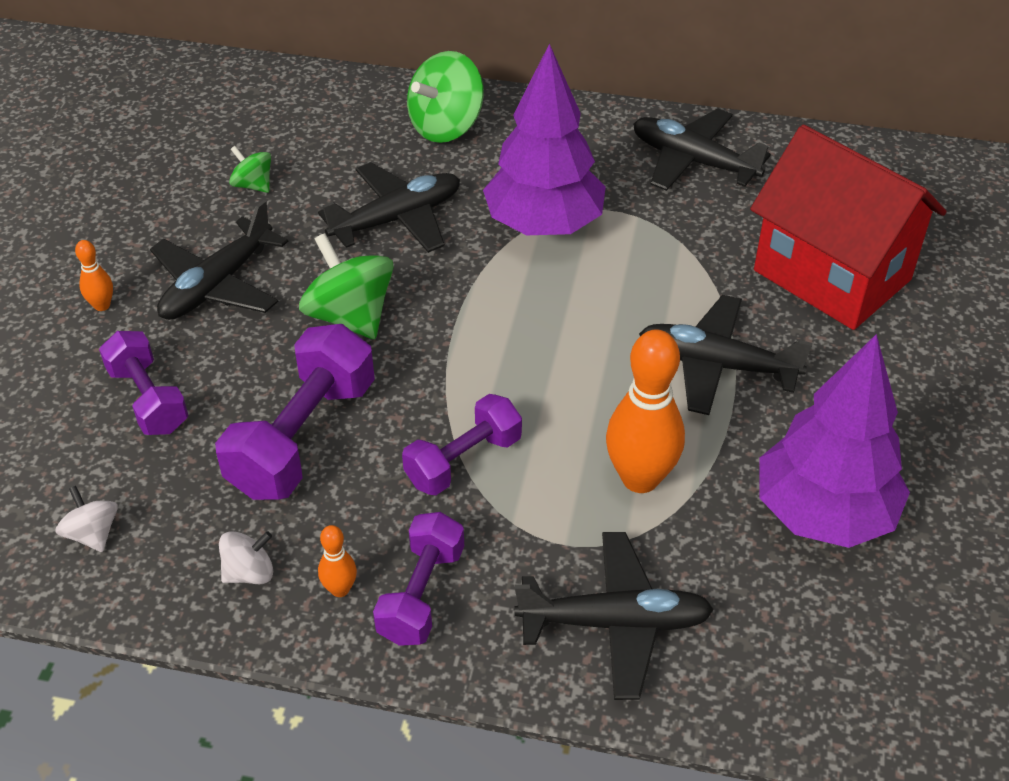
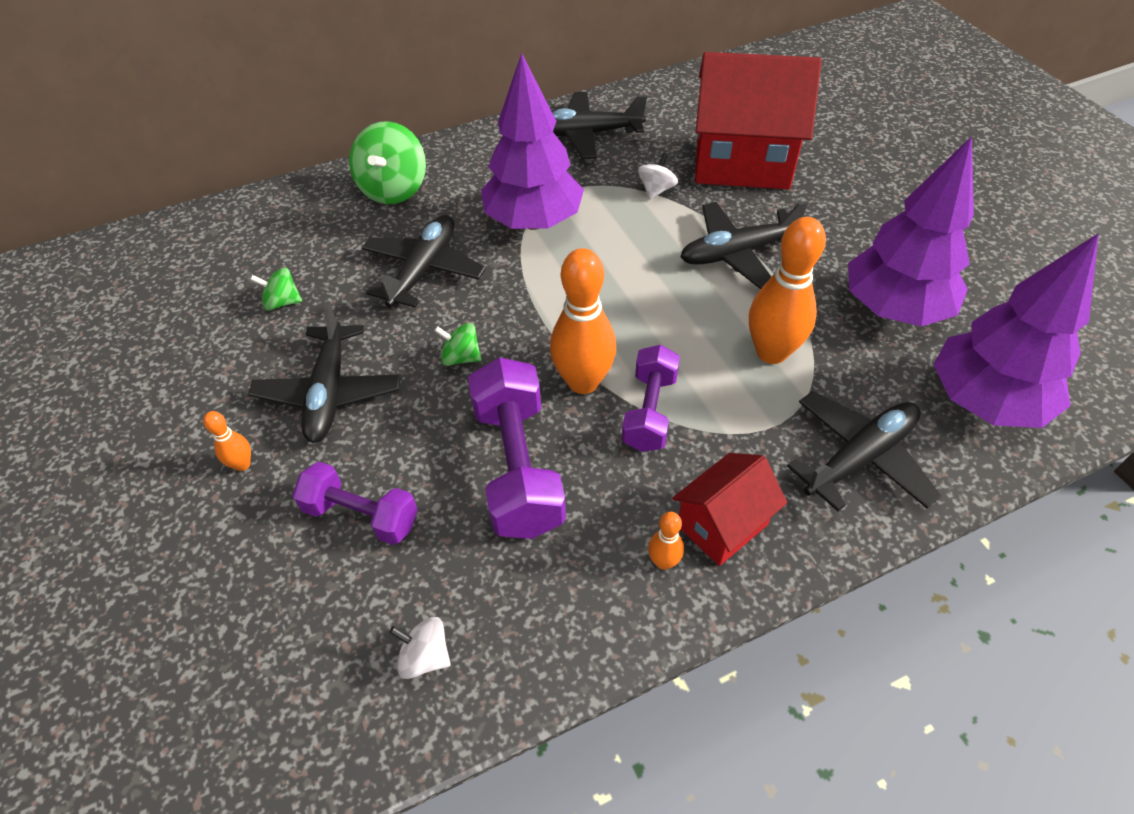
camera: 35 degrees left, 5 degrees up
white spinning top [219,531,273,584] -> white spinning top moved to [638,153,678,199]
green spinning top [299,233,394,339] -> green spinning top [434,323,481,366], size x0.54
purple dumbbell [373,512,464,646] -> red house [672,453,787,566]
none -> orange bowling pin [550,248,616,394]
none -> purple tree [933,233,1099,428]

